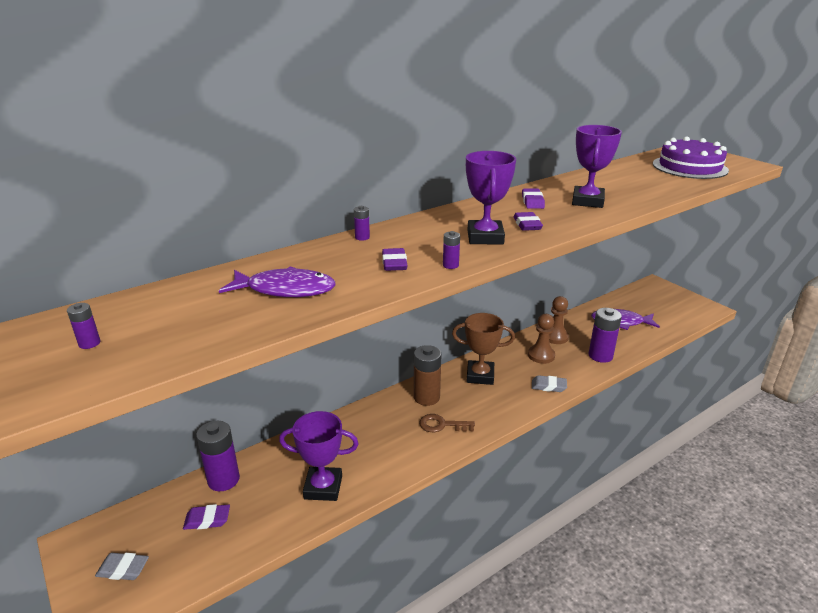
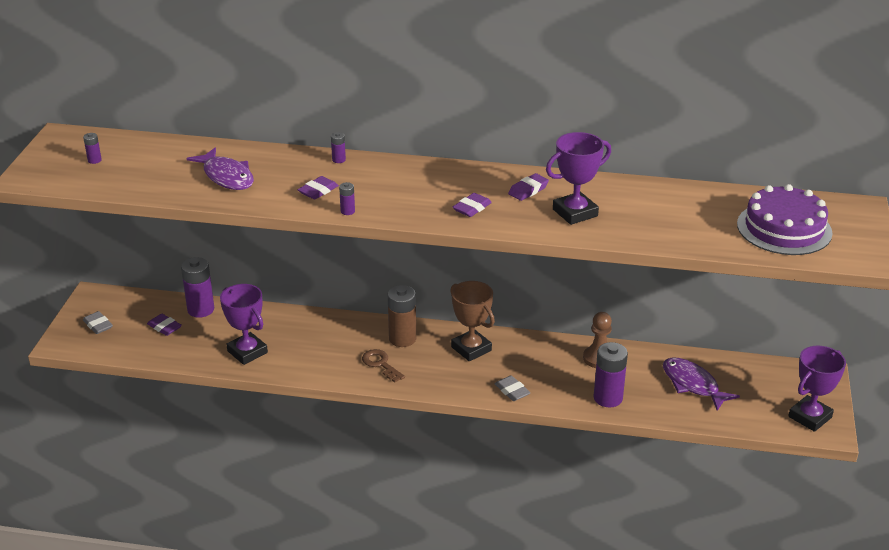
camera: 45 degrees right, 5 degrees up
purple trophy [466,151,516,245] -> purple trophy moved to [788,346,846,432]
brown pawn [528,314,555,364] -> none

